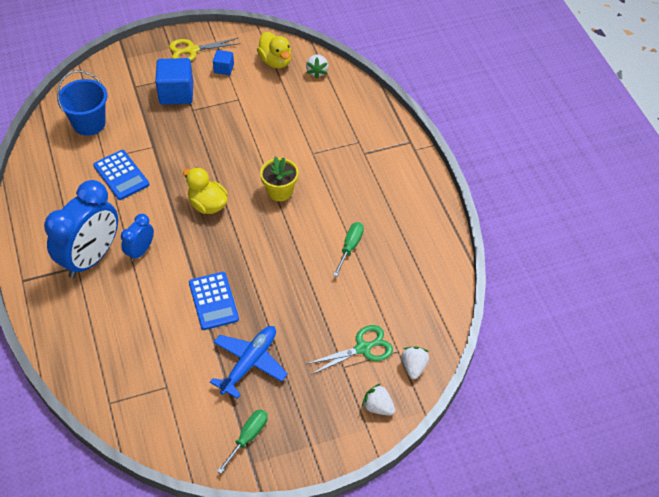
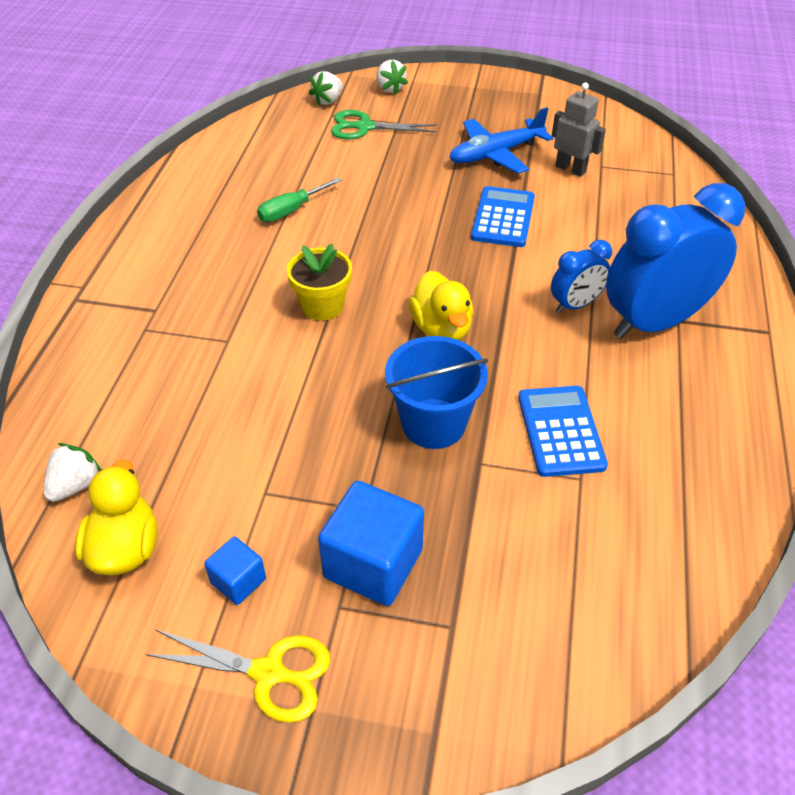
camera: 150 degrees left, 5 degrees down
blue bucket [57,70,108,136] -> blue bucket moved to [385,336,488,449]
green screwdriver [217,409,268,473] -> none
none -> grey robot [552,82,606,177]

